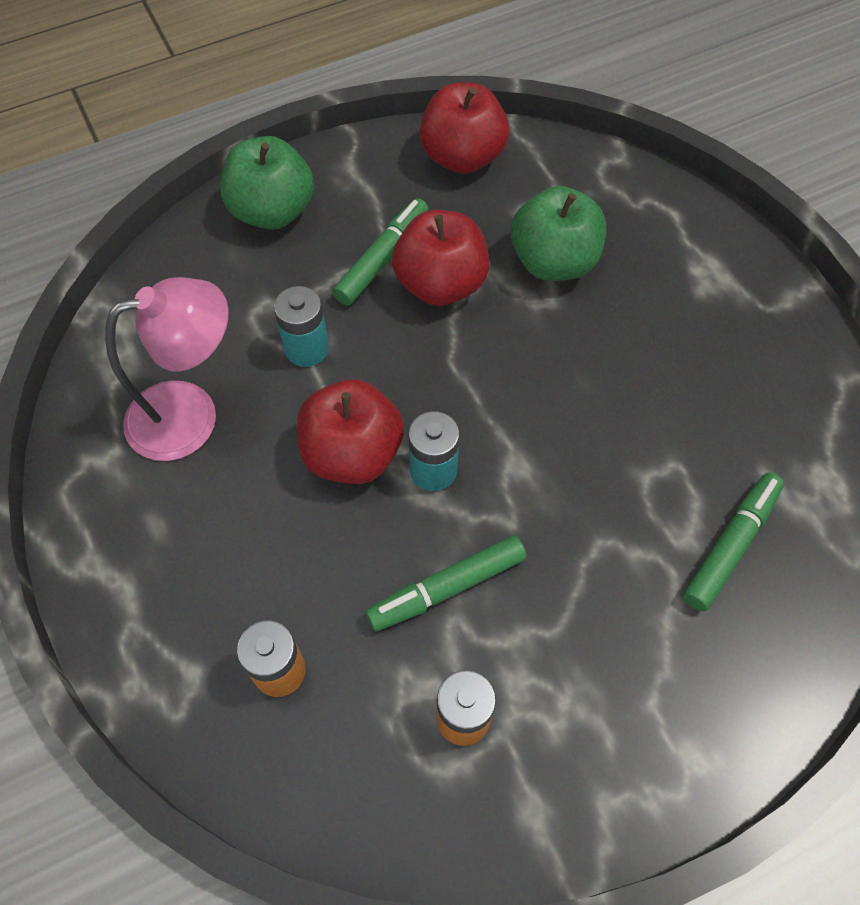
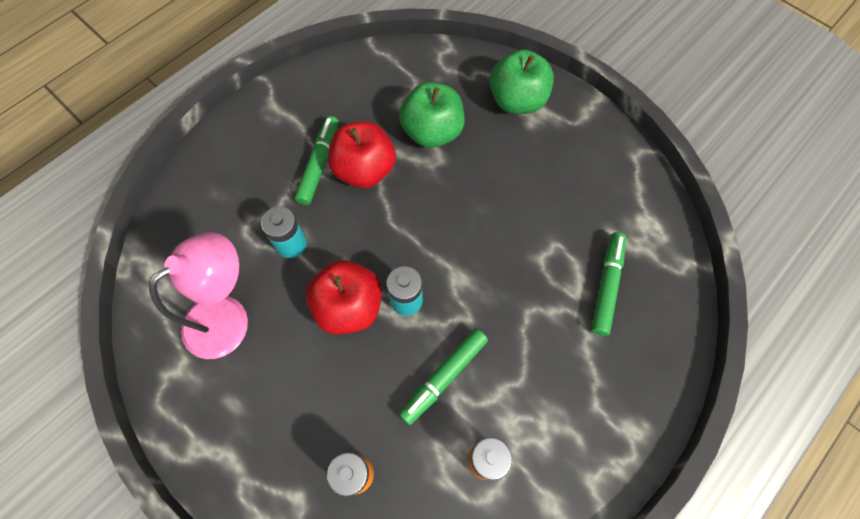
camera: 20 degrees left, 5 degrees up
green apple [220,136,314,230] -> green apple moved to [489,49,554,114]
red apple [419,82,509,174] -> none

